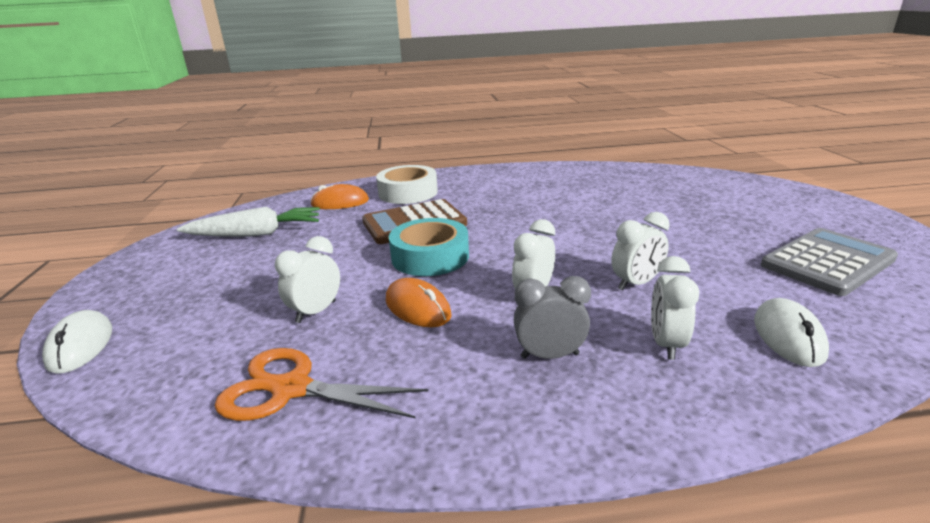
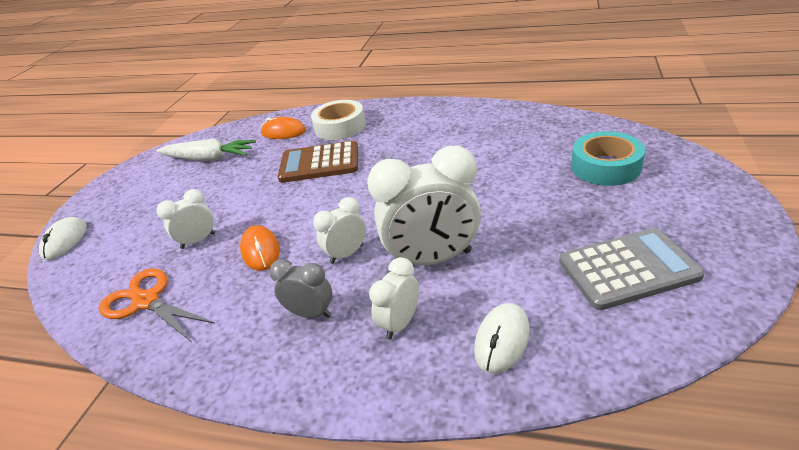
camera: 25 degrees right, 10 degrees up
turquoise tape [389,218,469,276] -> turquoise tape moved to [571,131,645,186]
white clock [611,212,670,290] -> white clock [367,146,481,265], size x1.92

